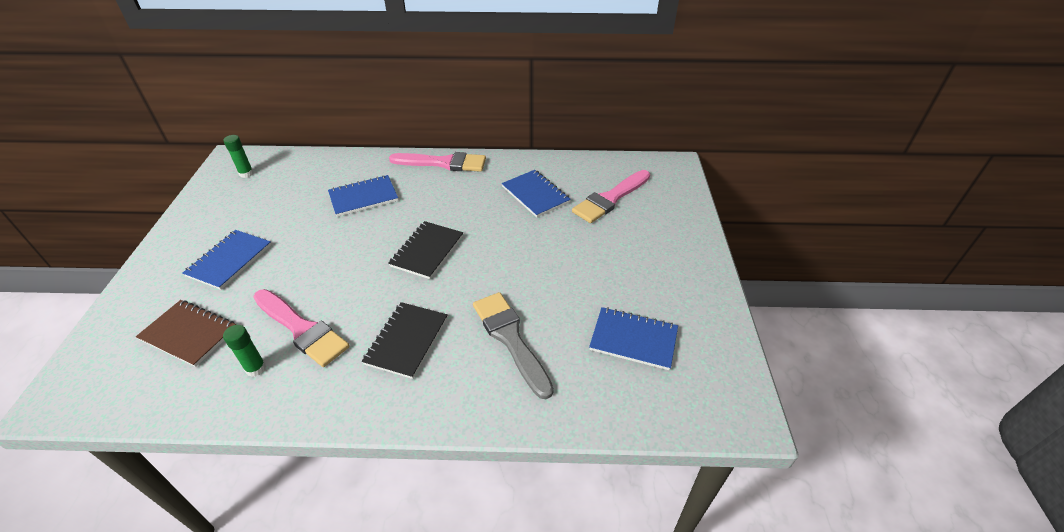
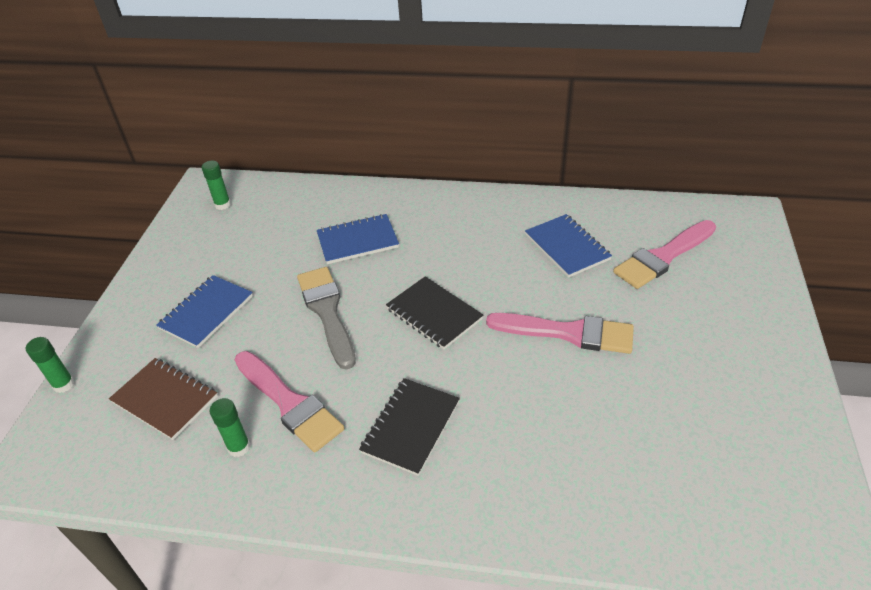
camera: 10 degrees right, 0 degrees up
black notebook [388,221,463,279] -> black notebook turned 75 degrees counterclockwise [386,276,483,349]
pink brush [389,152,486,172] -> pink brush moved to [486,313,634,354]
grey brush [473,292,554,399] -> grey brush moved to [297,267,356,370]
blue notebook [589,307,678,370] -> none
none -> green glue stick [26,337,74,393]

